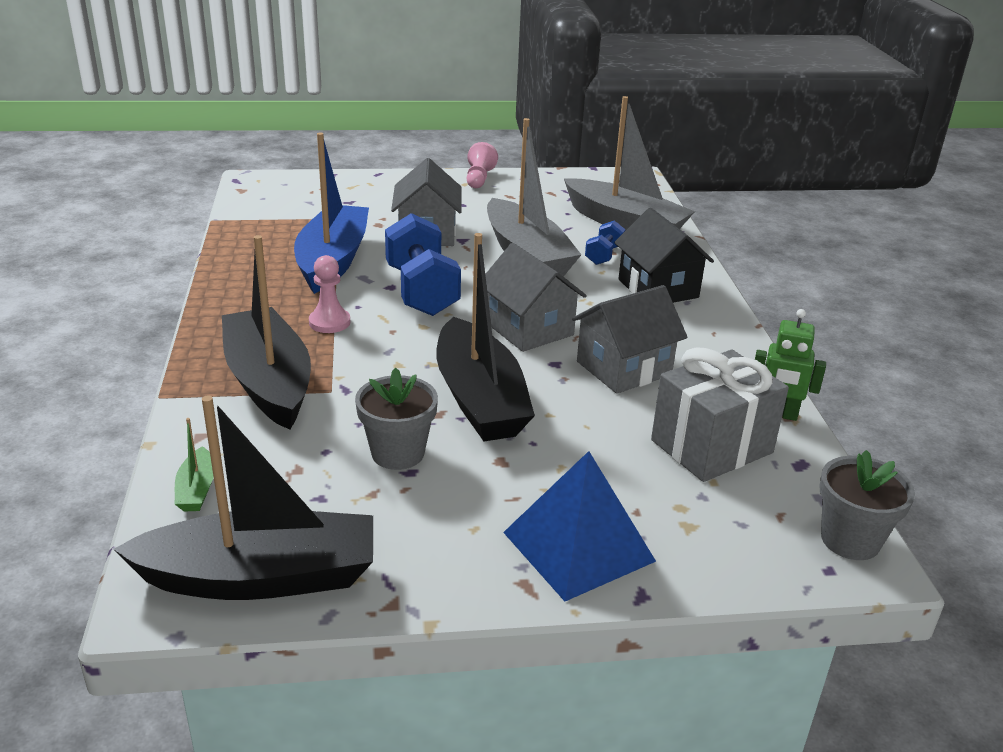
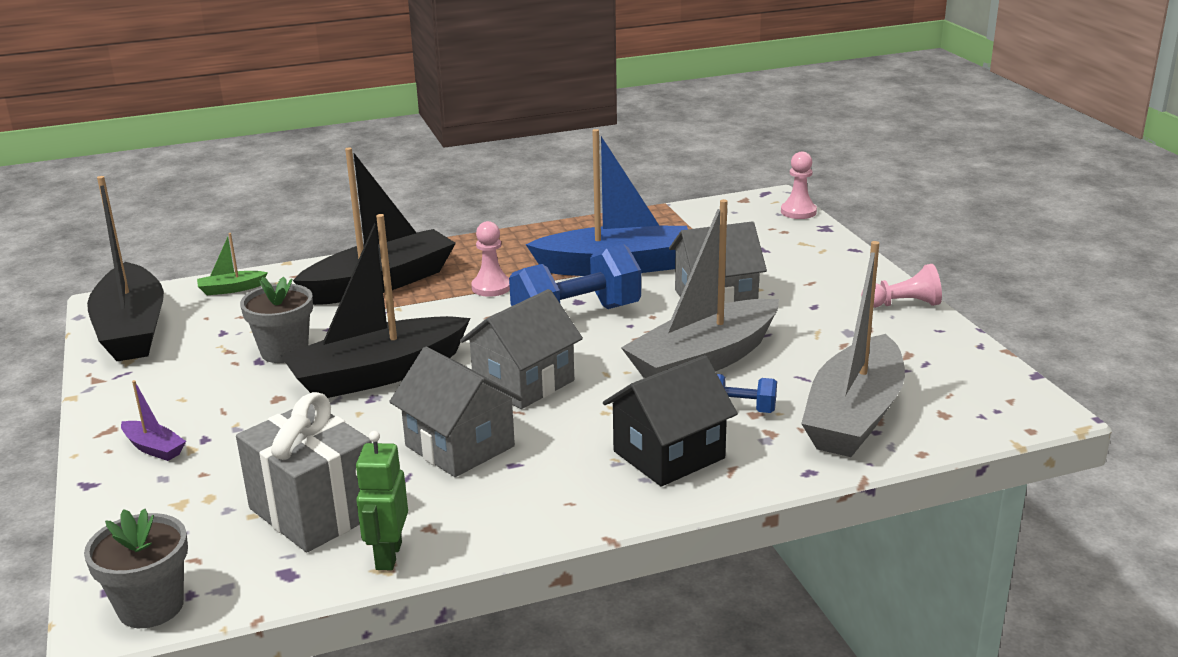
camera: 80 degrees right, 5 degrees down
blue pyramid [503,451,656,601] -> purple boat [121,380,186,461]
none -> pink pawn [781,151,817,219]

